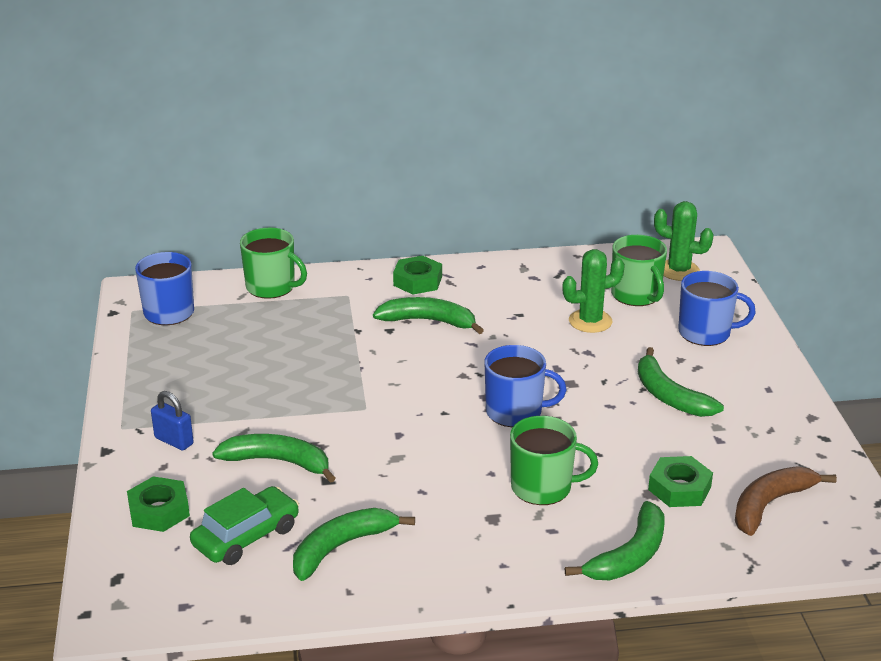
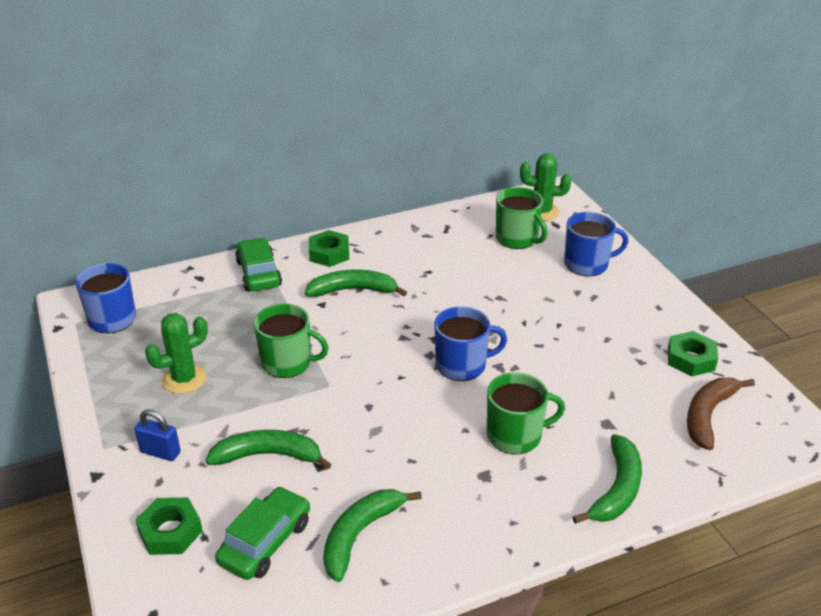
camera: 15 degrees left, 5 degrees up
green mug [240,228,307,299] -> green mug moved to [254,304,329,378]
green cactus [562,249,625,333] -> green cactus moved to [145,313,208,394]
green banana [638,347,724,417] -> none
green nut [648,456,713,507] -> green nut moved to [668,331,718,376]
none -> green car [235,238,282,291]

